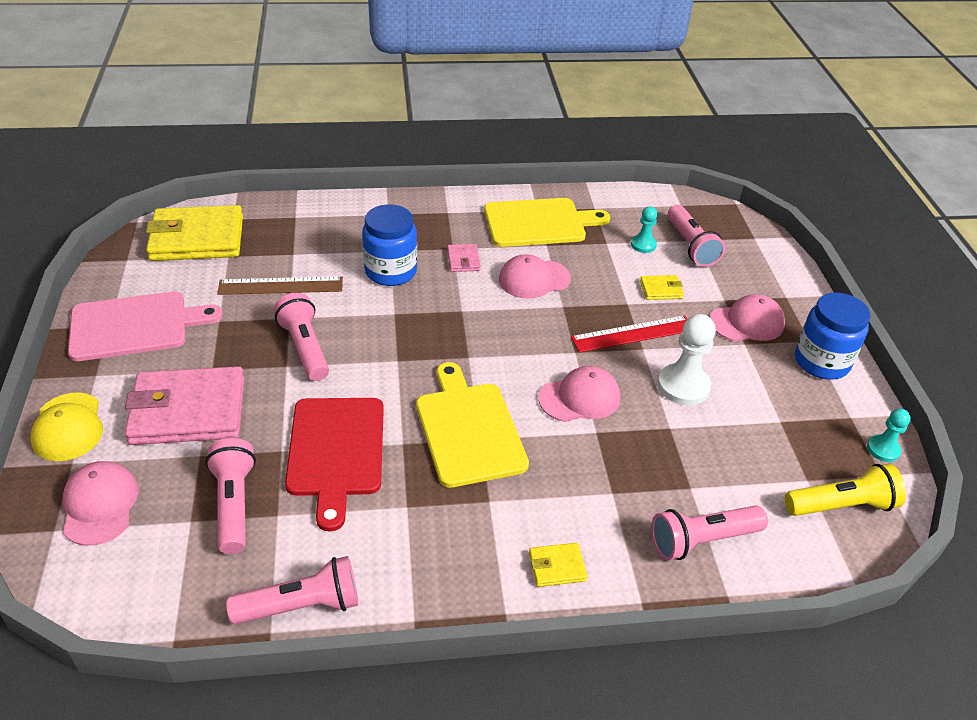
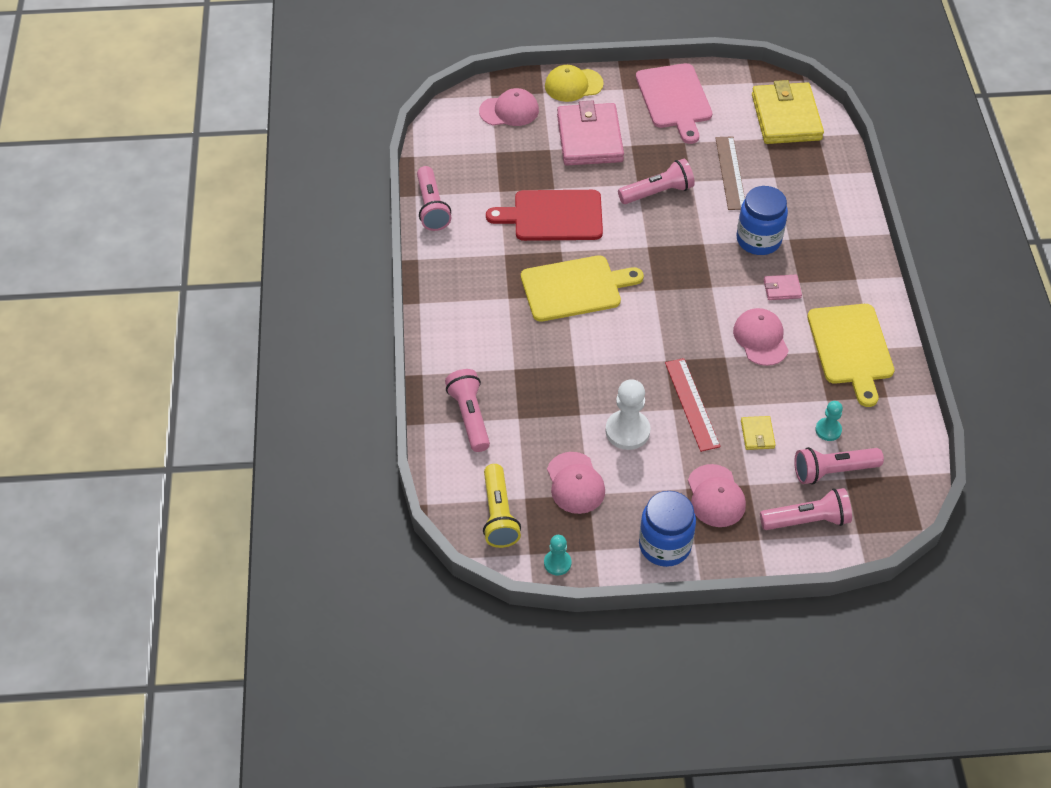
camera: 95 degrees right, 10 degrees up
pink flashlight [205,438,256,554] -> pink flashlight moved to [760,488,852,530]
yellow wallet [529,543,587,587] -> none
pink cap [538,366,620,422] -> pink cap moved to [547,452,605,514]

